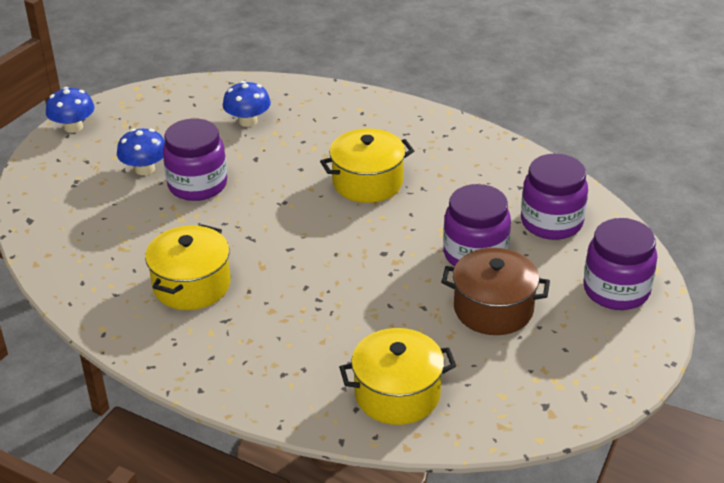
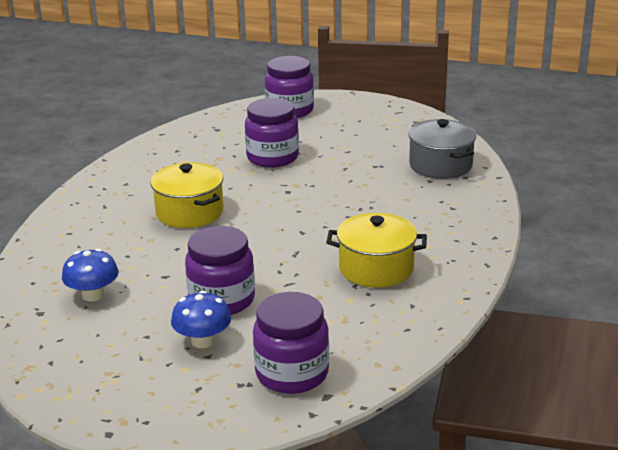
camera: 105 degrees left, 10 degrees down
blue mushroom [46,87,94,133] -> none
yellow pot [339,328,456,425] -> grey pot [408,119,477,179]
brown pot [441,248,550,335] -> none
purple jar [521,154,588,240] -> purple jar moved to [253,292,329,394]

